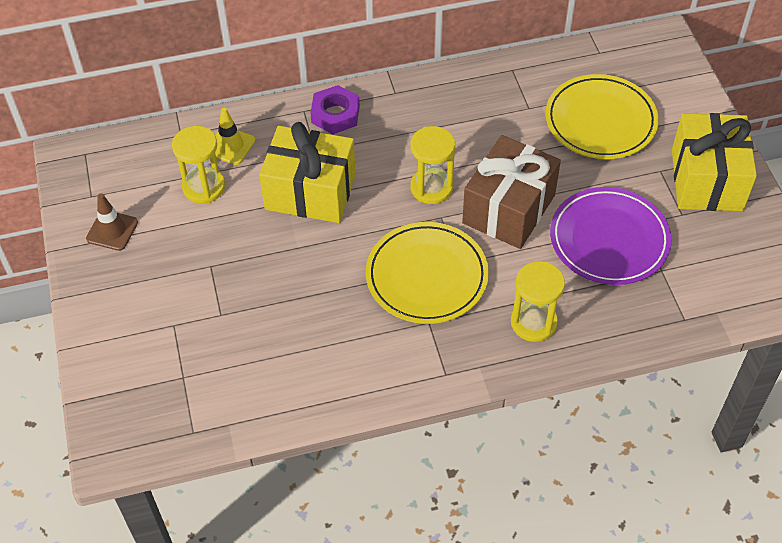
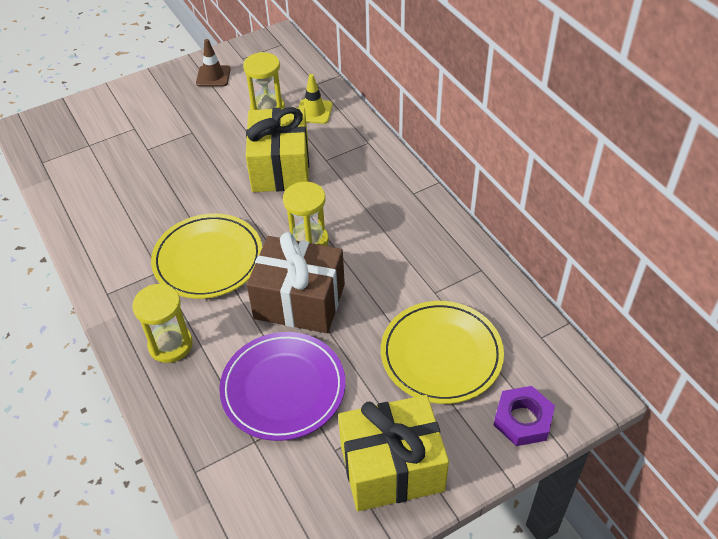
camera: 75 degrees right, 5 degrees down
purple nut [311,85,360,134] -> purple nut moved to [494,386,555,446]

